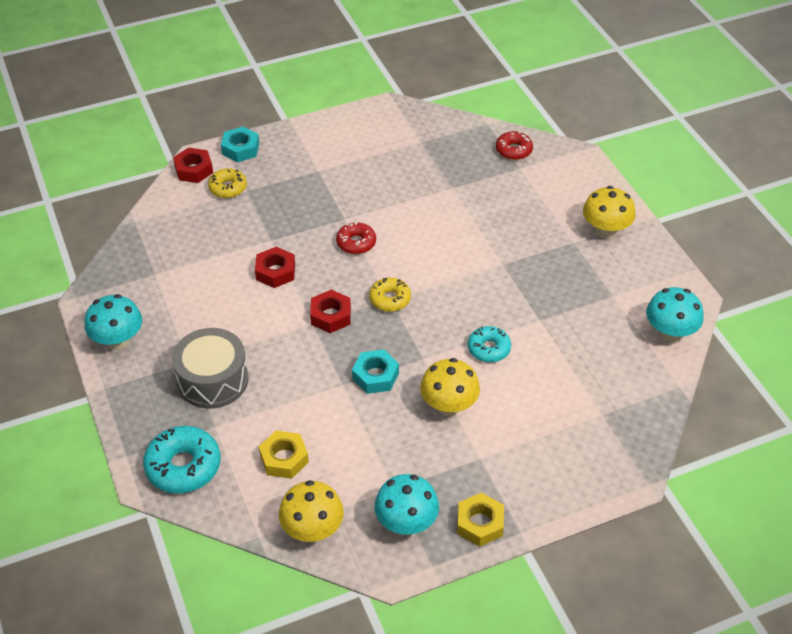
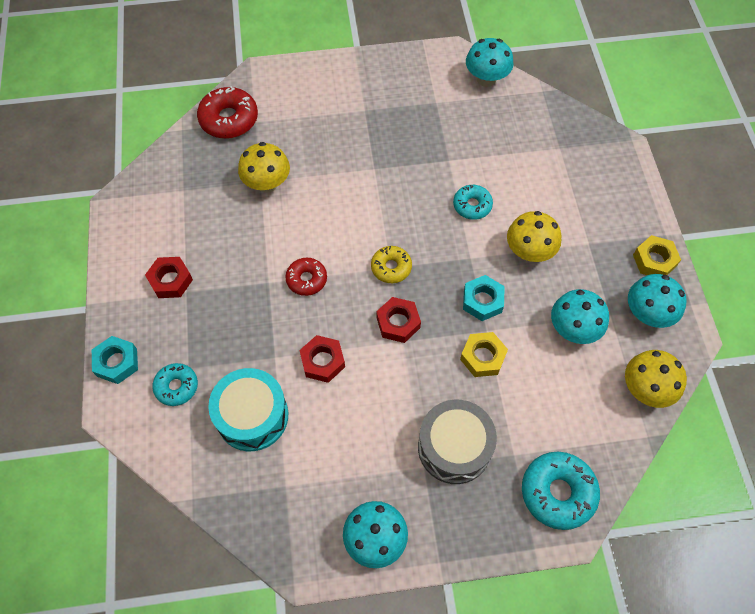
camera: 75 degrees left, 15 degrees up
red nut [173,148,213,183] -> red nut moved to [145,257,193,298]
yellow donut [208,168,247,198] -> turquoise donut [152,363,198,406]
yellow nut [259,431,309,479] -> yellow nut moved to [460,332,508,377]
red donut [496,131,533,160] -> red donut [197,86,258,139], size x1.62
yellow mushroom [583,186,636,239] -> yellow mushroom moved to [238,142,290,193]
none -> turquoise drum [208,368,288,451]
none -> turquoise mushroom [551,289,609,344]

